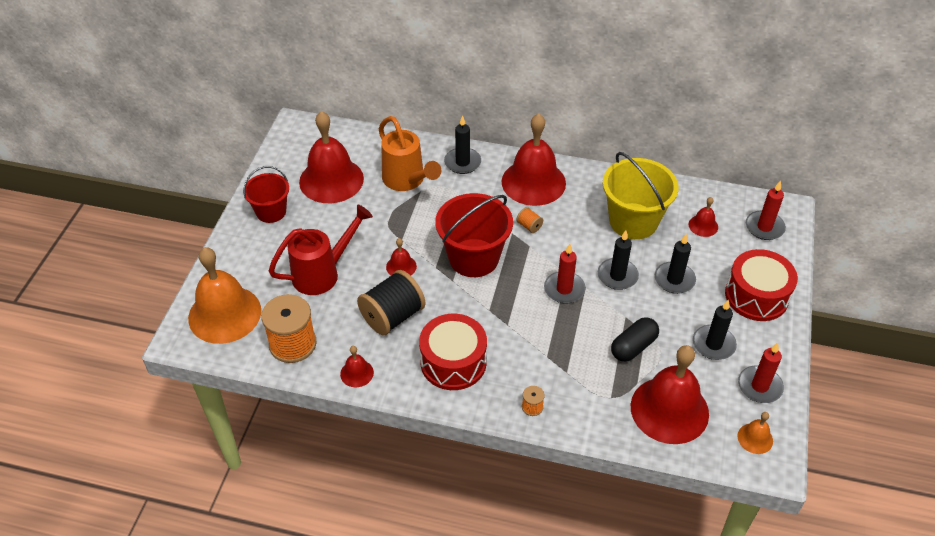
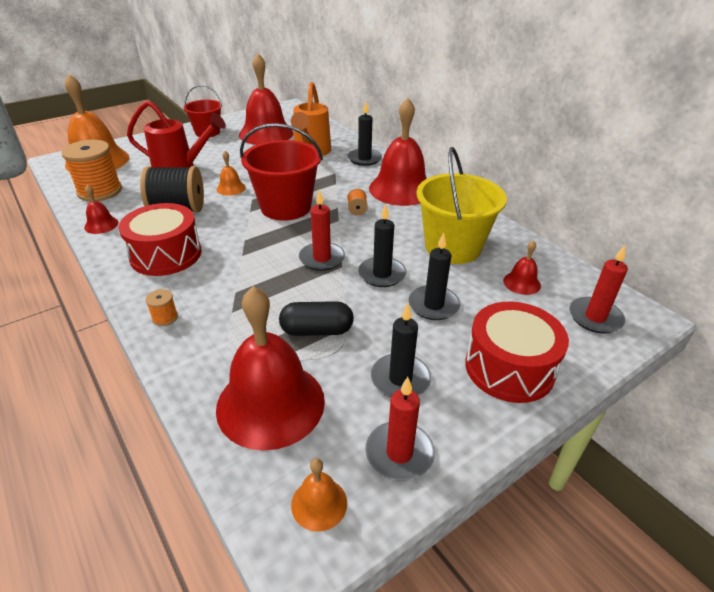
camera: 40 degrees right, 10 degrees down
red bell [386,238,417,276] -> orange bell [217,151,246,196]

